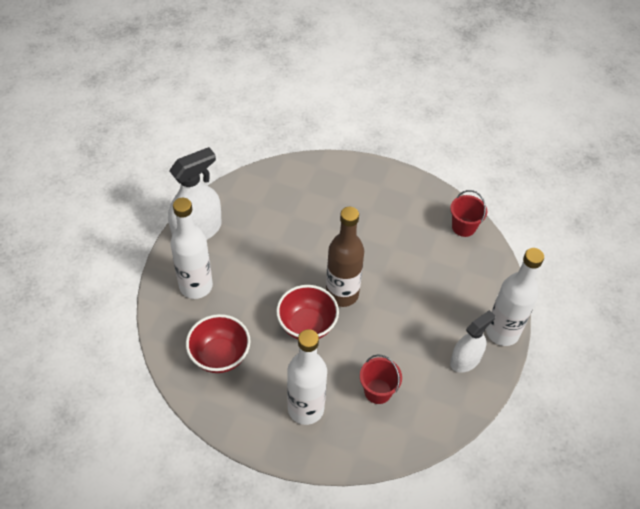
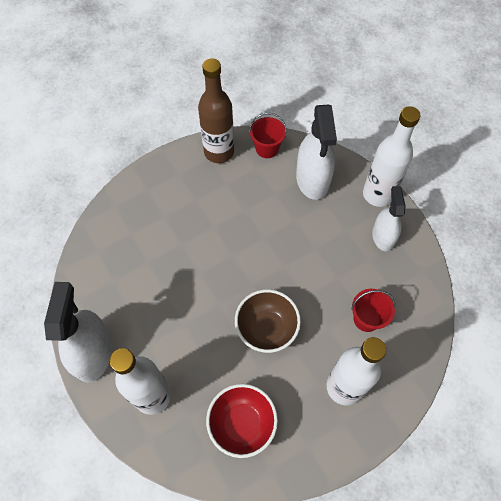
camera: 50 degrees left, 10 degrees up
red bowl [276,285,339,339] -> brown bowl [235,289,301,353]
brown bottle [326,207,364,307] -> brown bottle moved to [198,58,234,163]
none -> white spray bottle [296,104,337,200]

